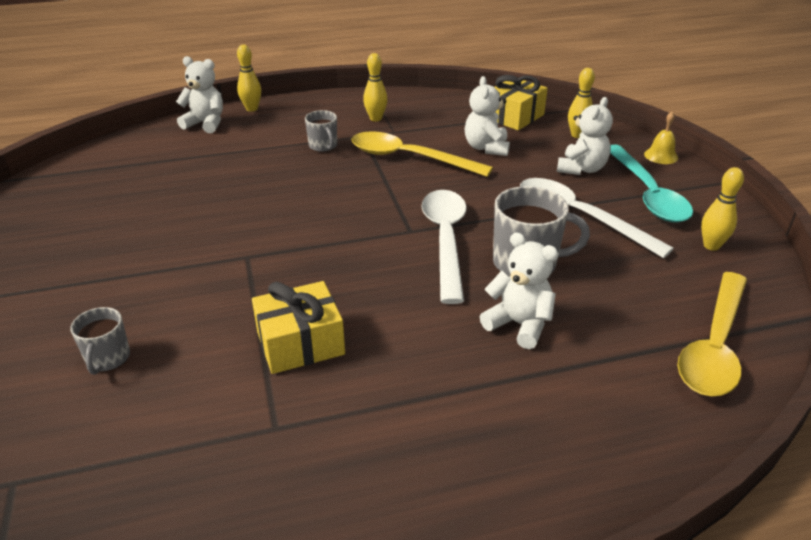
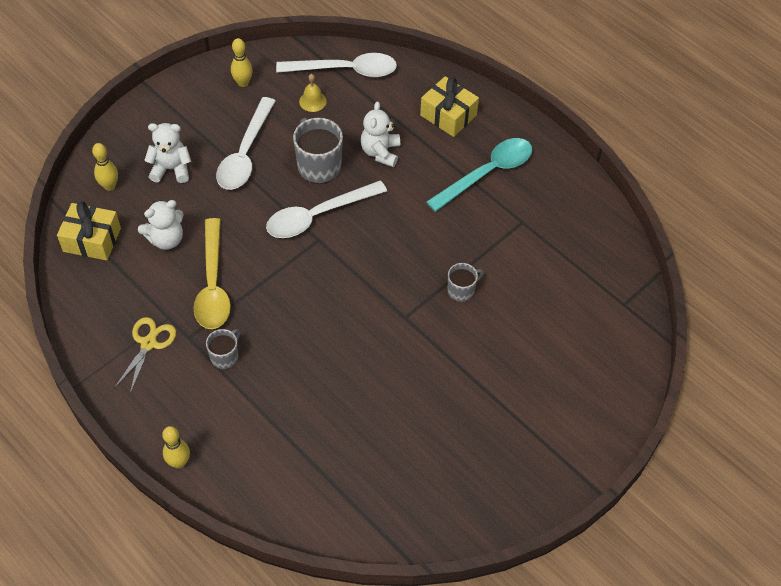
camera: 120 degrees left, 20 degrees up
grey mug [70,307,130,375] -> grey mug moved to [448,263,484,302]
white teddy bear [176,56,223,133] -> none
yellow gift [252,281,345,374] -> yellow gift moved to [420,76,479,137]
yellow bowling pin [363,53,388,121] -> yellow scissors [114,317,176,394]
turquoise spoon [610,145,693,223] -> turquoise spoon moved to [426,138,532,212]
yellow bell [644,112,678,164] -> yellow bell moved to [299,74,327,112]
yellow spoon [677,272,747,396] -> white spoon [276,53,397,77]

